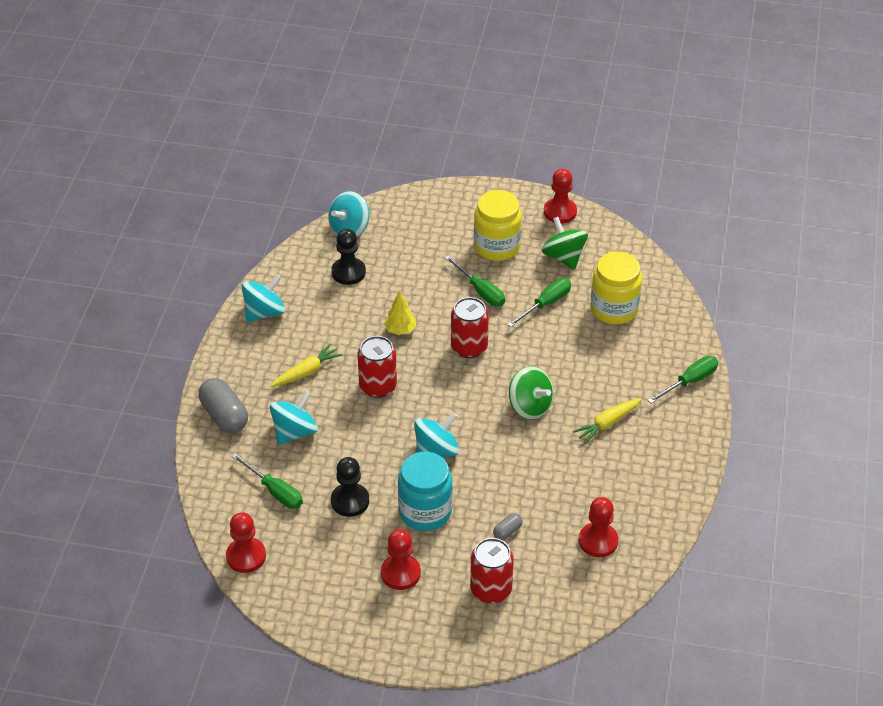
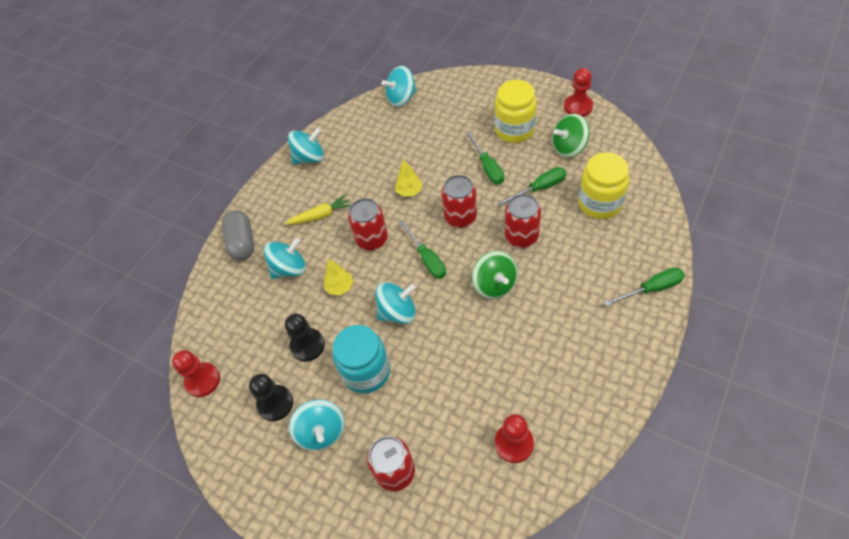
camera: 25 degrees right, 10 degrees up
green screwdriver [231,453,303,509] -> green screwdriver moved to [399,221,446,279]
black pawn [331,229,366,285] -> black pawn moved to [249,374,293,421]
red pawn [381,529,421,590] -> turquoise spinning top [289,399,345,451]
grey capsule [493,513,522,540] -> none
green spinning top [541,217,588,270] -> green spinning top turned 105 degrees counterclockwise [552,113,590,158]
yellow carrot [573,398,642,444] -> none
none -> yellow tree [324,259,354,295]
none -> red can [505,194,541,248]

